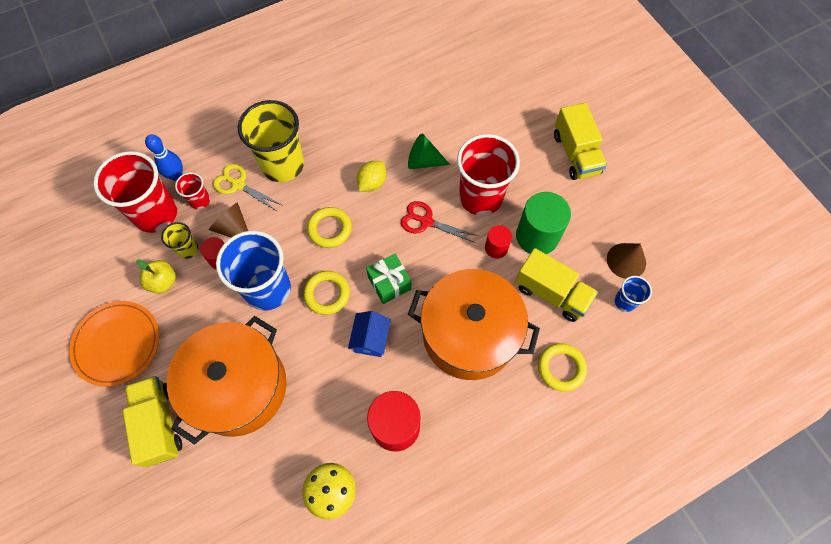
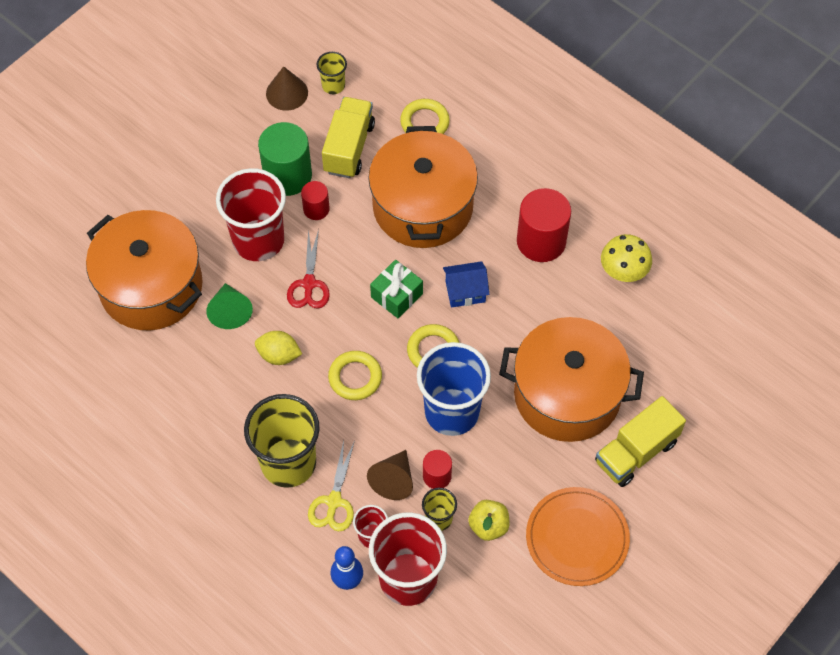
camera: 110 degrees left, 5 degrees down
yellow truck [554,103,607,180] -> none
blue cup [614,276,652,312] -> yellow cup [316,52,347,94]
none -> orange pot [86,210,203,330]

